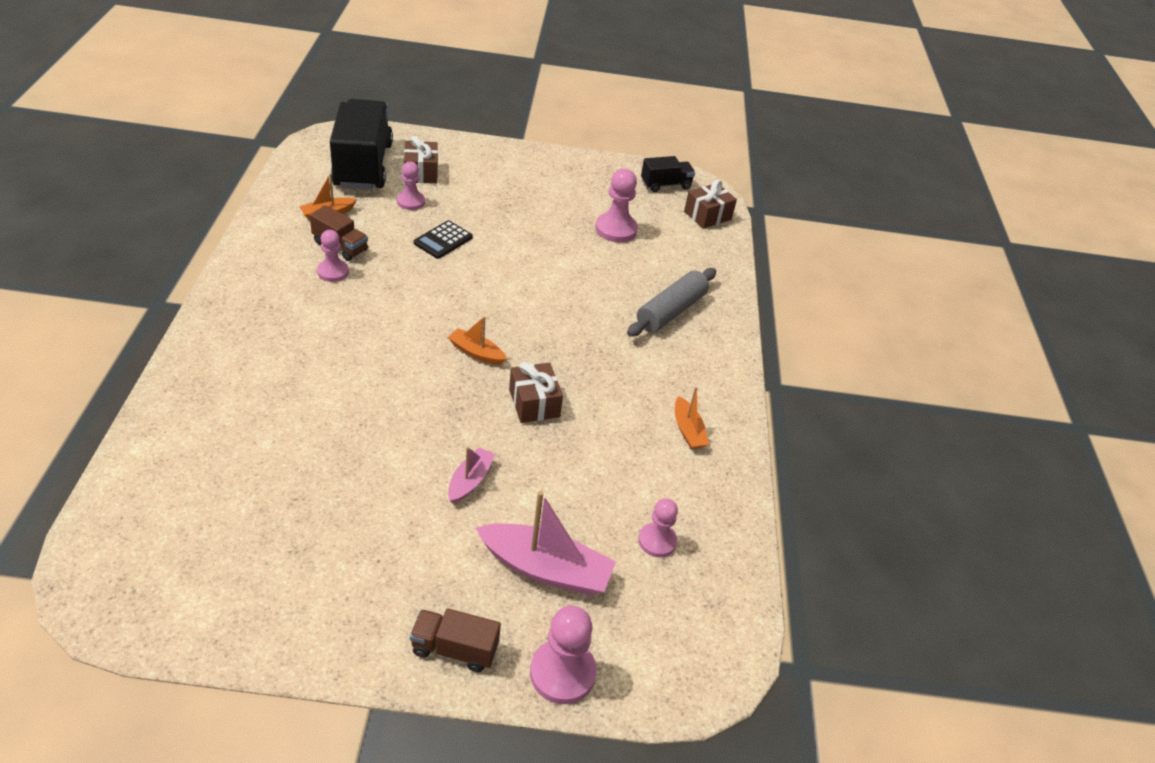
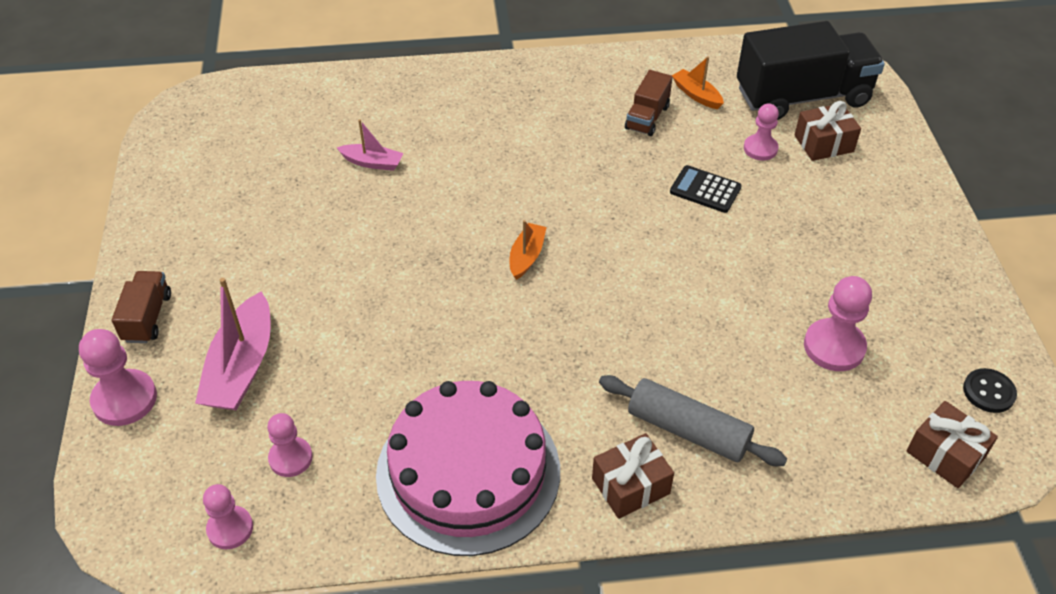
camera: 85 degrees right, 5 degrees up
pink pawn [317,230,349,282] -> pink pawn moved to [203,484,253,549]
pink boat [448,447,496,504] -> pink boat moved to [337,119,404,171]
brown gift [509,362,563,423] -> brown gift moved to [592,433,674,519]
black truck [641,156,695,192] -> black button [963,368,1017,413]
orange boat [675,387,709,449] -> pink cake [376,381,560,556]

